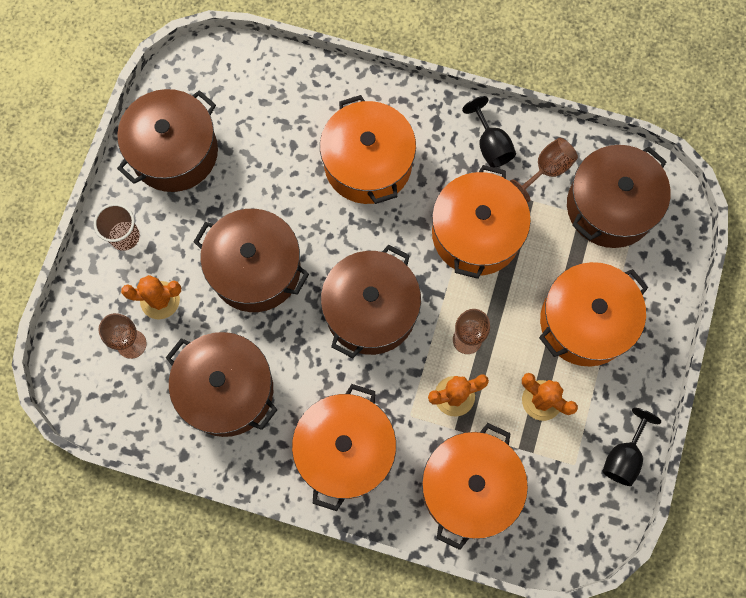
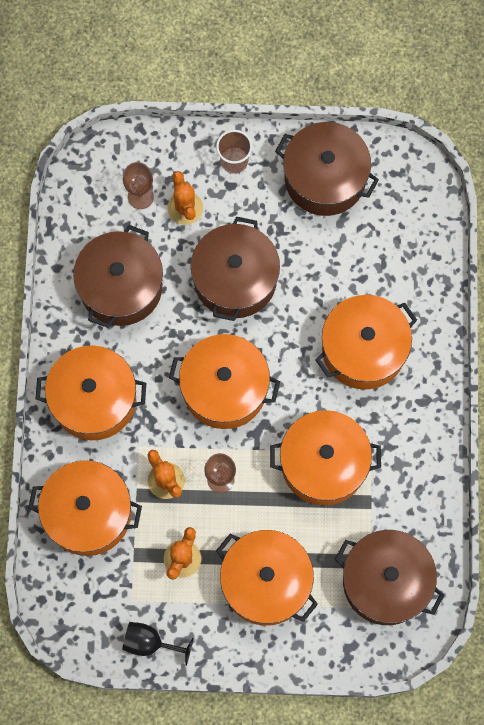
camera: 75 degrees right, 0 degrees up
brown pot [321,245,421,358] -> orange pot [169,334,280,429]
black goblet [462,96,516,168] -> none
brown goblet [510,138,578,203] -> none

